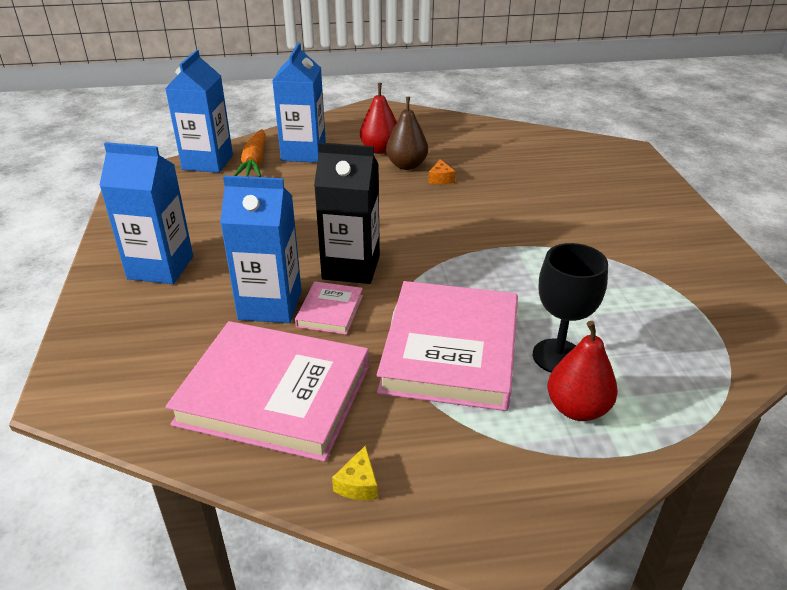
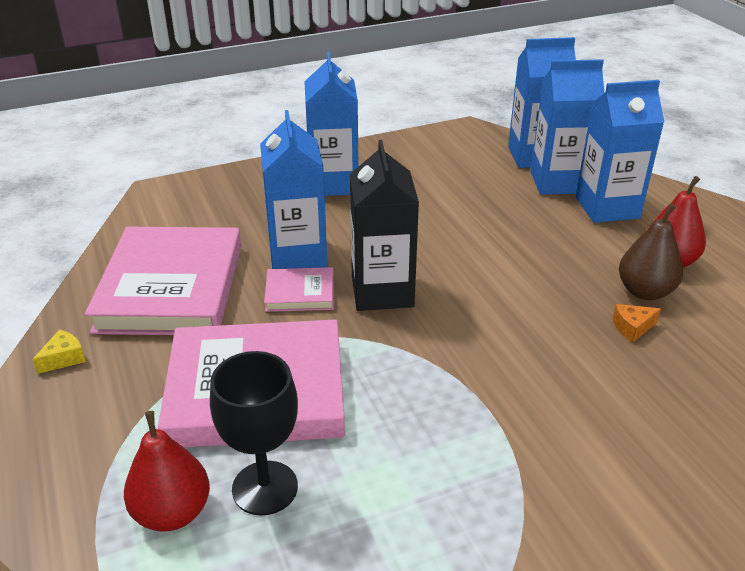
camera: 75 degrees right, 0 degrees up
orange carrot [233,129,266,177] -> blue carton [530,59,604,195]
yellow cheese [332,445,378,500] -> yellow cheese turned 135 degrees clockwise [33,330,86,374]

